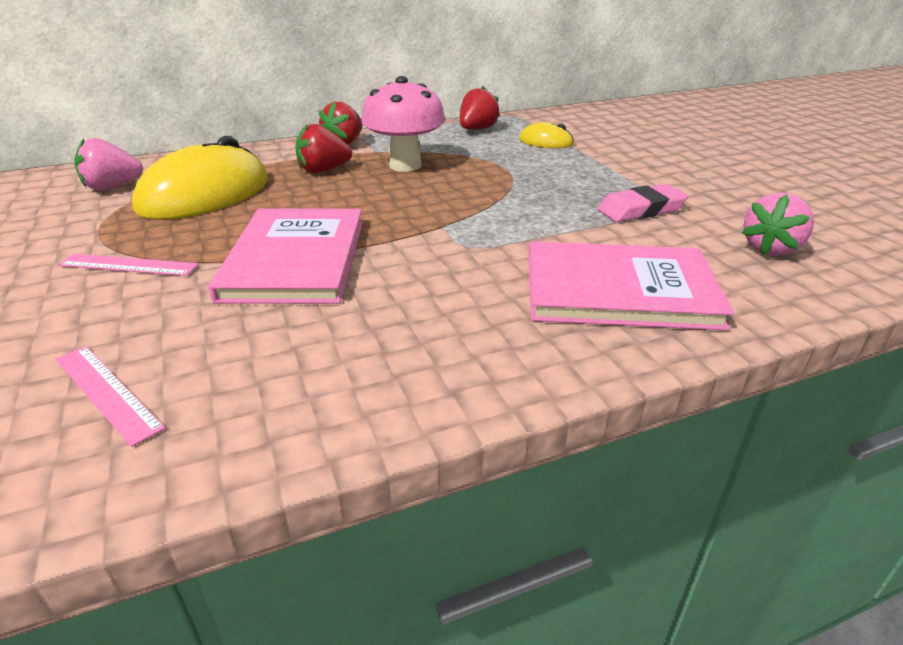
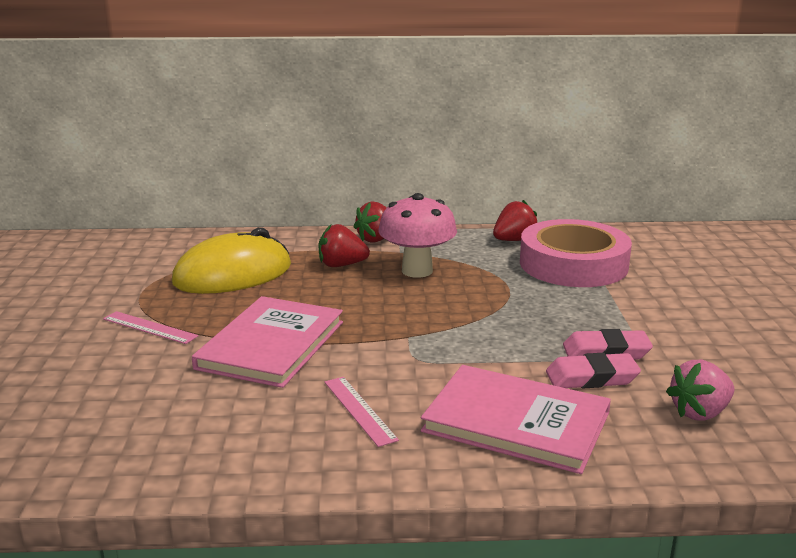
camera: 20 degrees right, 10 degrees down
pink ruler [55,346,165,447] -> pink ruler moved to [325,377,399,447]
pink strawberry [74,138,143,190] -> none
yellow mouse [519,122,574,148] -> pink tape [520,219,632,287]
none -> pink eraser [546,353,641,389]

